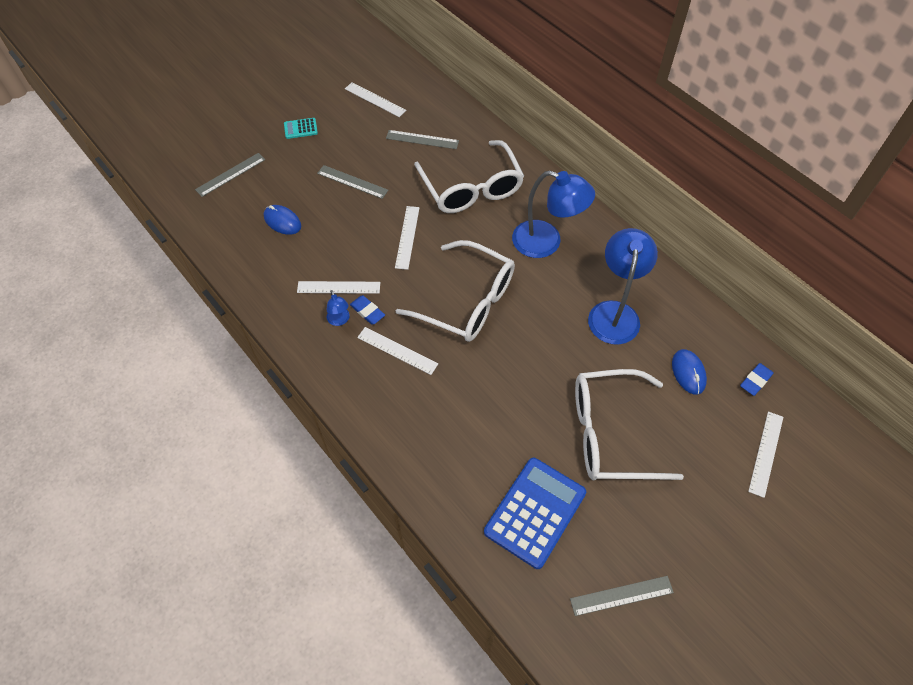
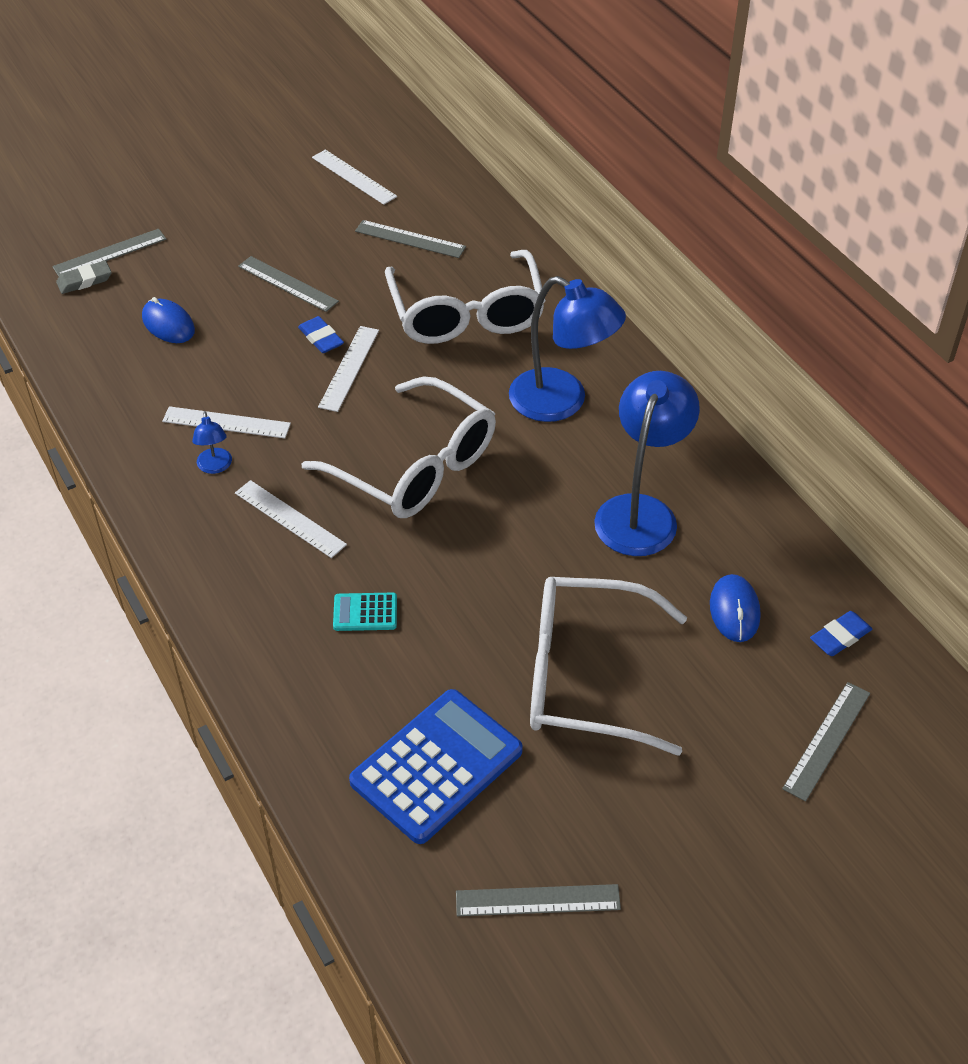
camera: 10 degrees right, 10 degrees down
turquoise calculator [284,118,318,139] -> turquoise calculator moved to [333,593,397,631]
blue eraser [350,295,385,325] -> blue eraser moved to [298,316,344,353]
white ruler [748,411,783,498] -> grey ruler [782,682,870,802]
none -> grey eraser [56,261,112,294]

